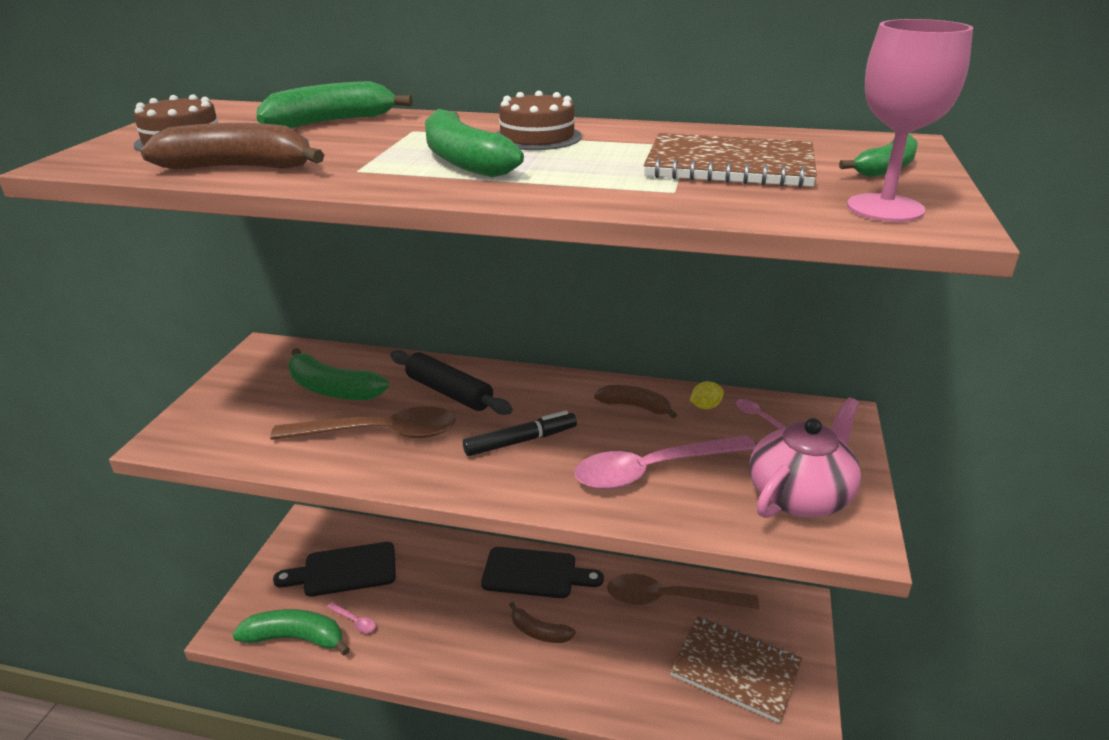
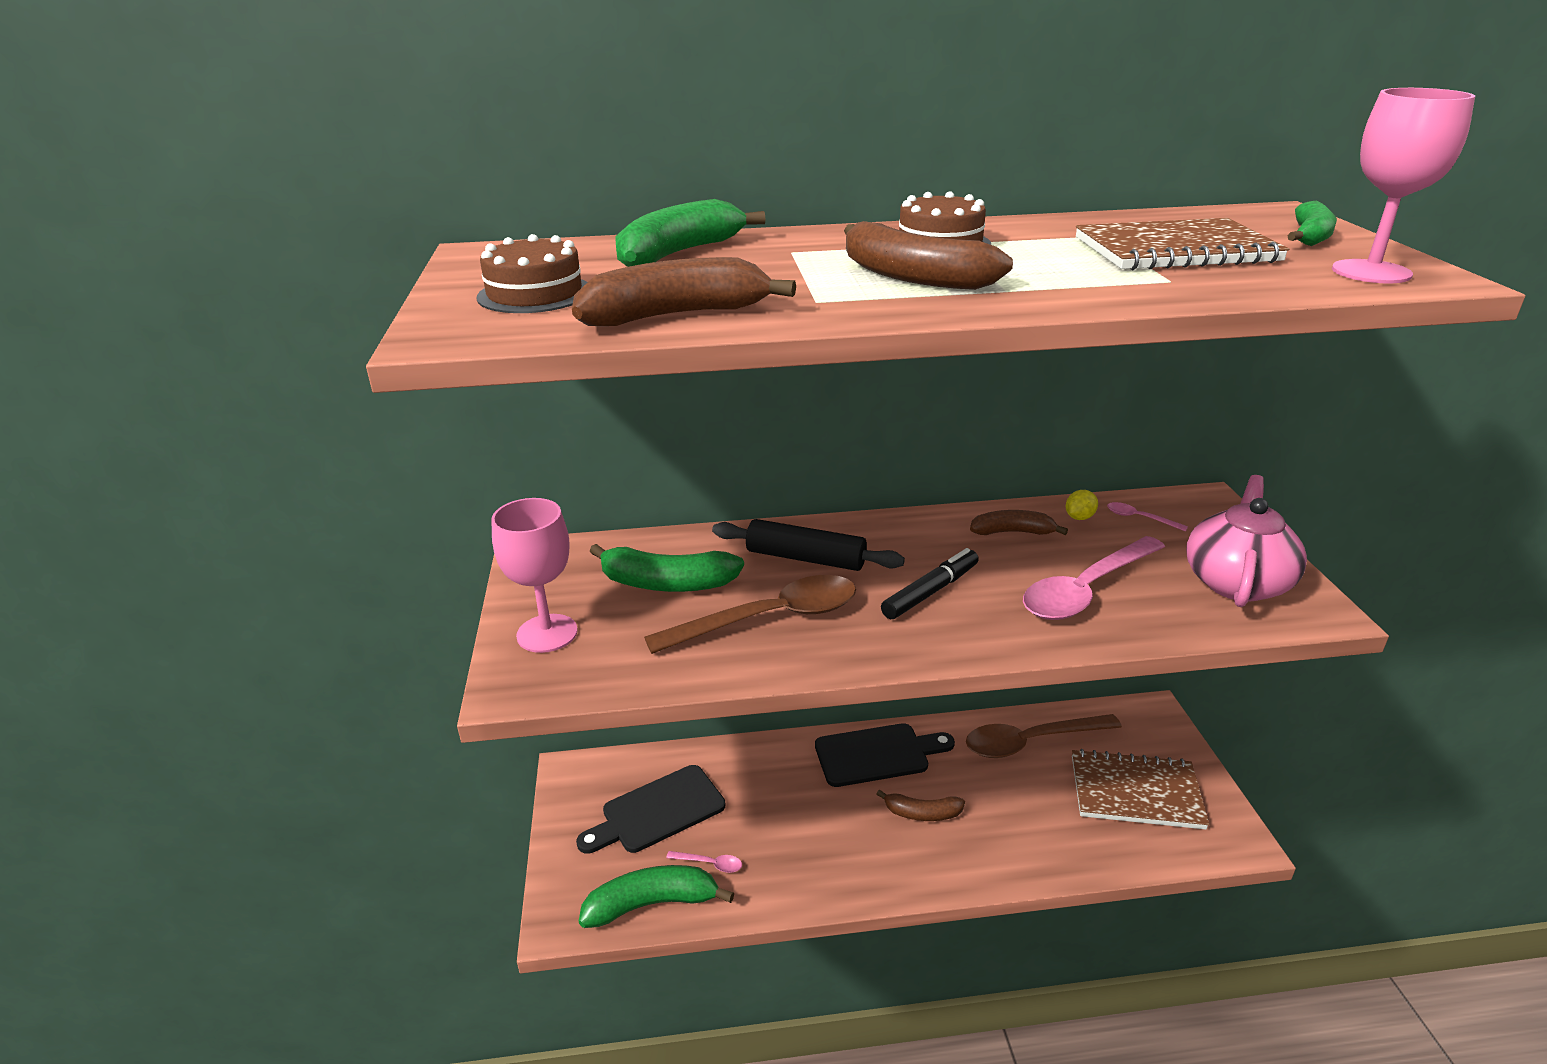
camera: 20 degrees left, 0 degrees up
green banana [425,109,524,177] -> brown banana [844,221,1013,290]
none -> pink goblet [491,498,578,653]

